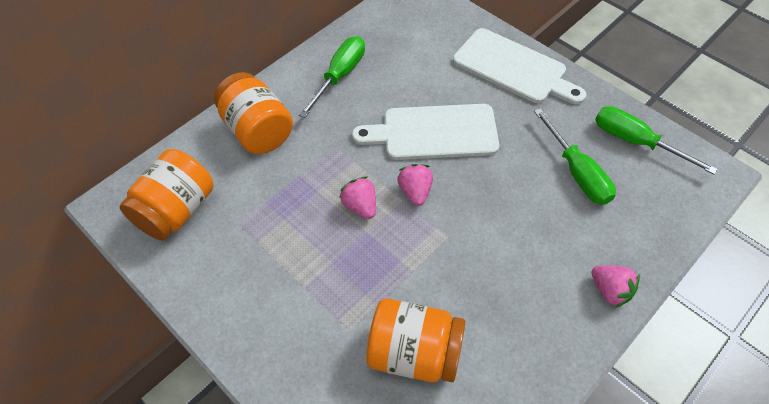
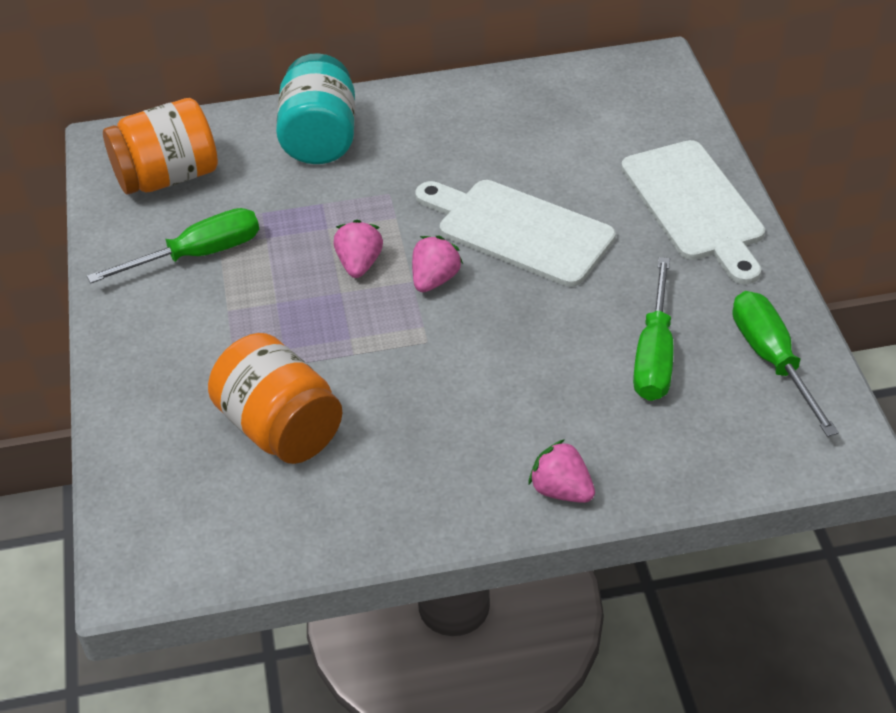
camera: 35 degrees right, 10 degrees down
orange jar [214,72,293,154] -> turquoise jar [276,53,355,164]
green screwdriver [299,36,365,118] -> green screwdriver moved to [87,208,259,284]
pink strawberry [591,265,640,308] -> pink strawberry turned 135 degrees clockwise [528,439,595,503]

